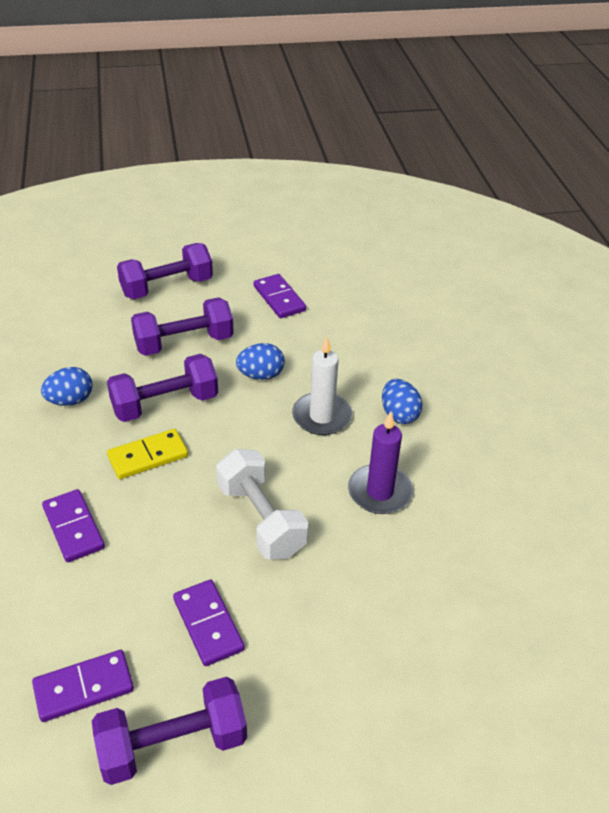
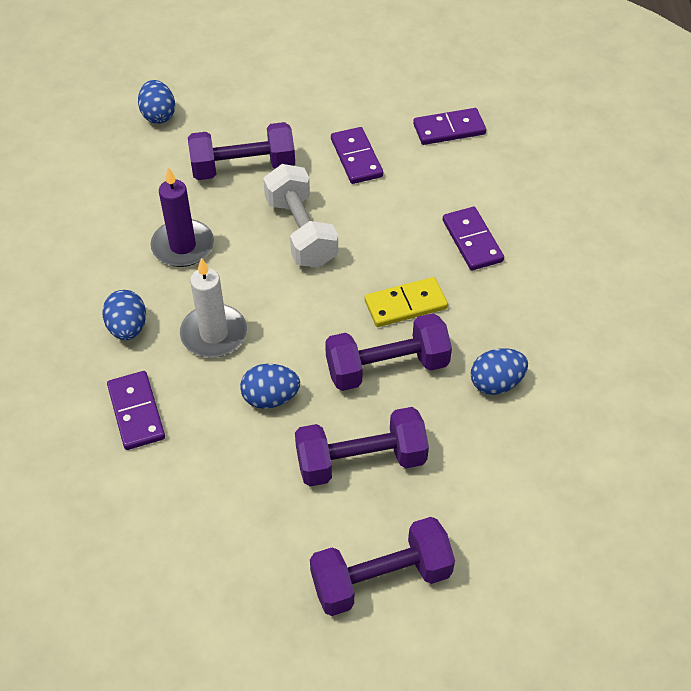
camera: 170 degrees left, 10 degrees up
purple dumbbell [92,677,247,785] -> purple dumbbell moved to [188,122,295,180]
purple domino [254,274,306,318] -> purple domino moved to [107,371,165,450]
none -> blue egg [138,80,175,124]

